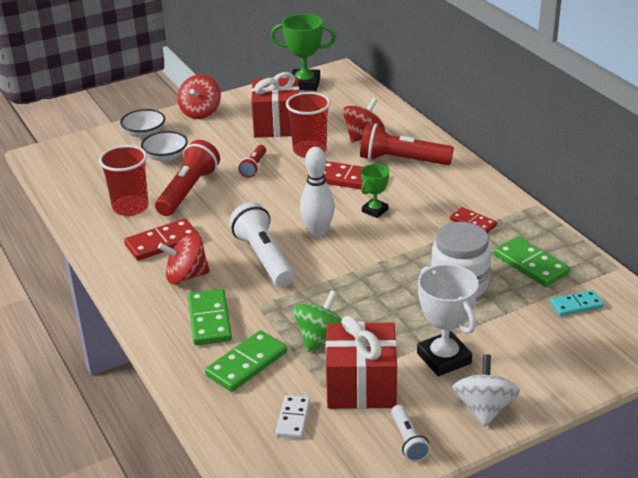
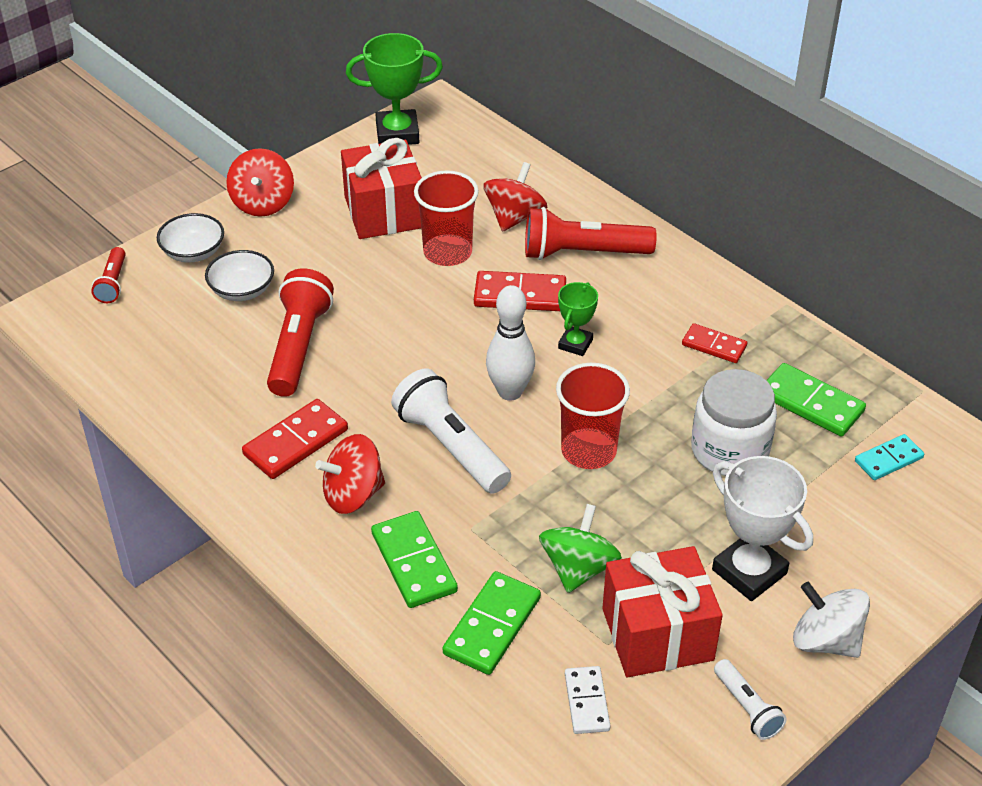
camera: 15 degrees left, 10 degrees up
red cup [99,145,149,216] -> red cup moved to [556,363,630,469]
red flashlight [238,145,266,178] -> red flashlight moved to [91,247,126,303]
white spinning top [452,355,520,427] -> white spinning top turned 45 degrees counterclockwise [793,582,870,658]

